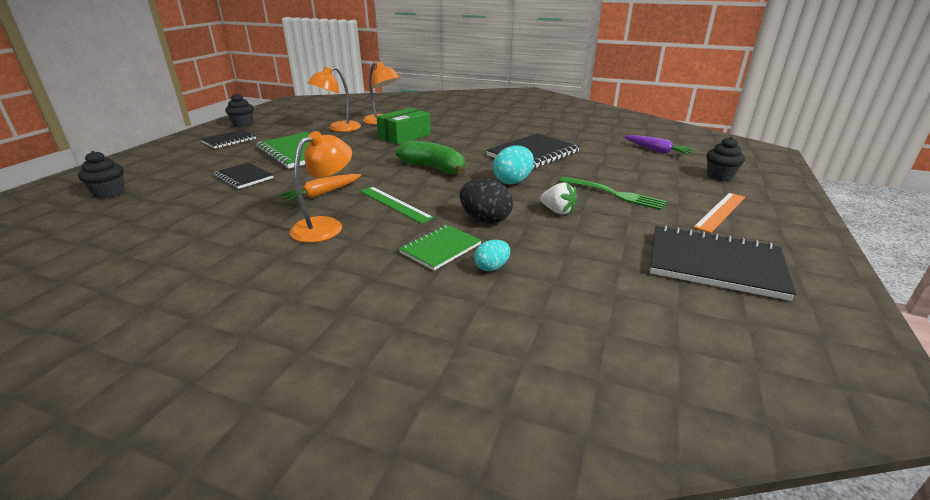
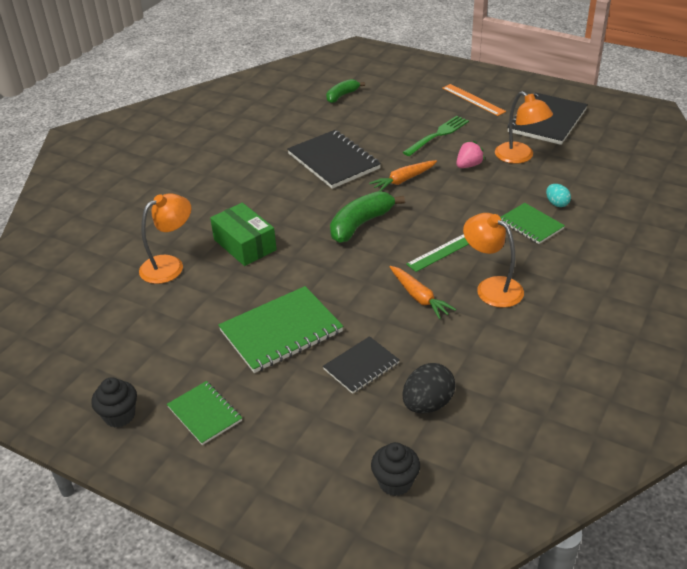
camera: 80 degrees left, 10 degrees up
black notebook [200,130,256,149] -> green notebook [167,381,242,445]
orange lamp [308,67,361,132] -> orange lamp moved to [495,91,553,164]
black egg [459,178,513,223] -> black egg moved to [402,363,456,413]
turquoise egg [493,145,534,184] -> orange carrot [369,160,437,191]
white strawberry [540,183,578,215] -> pink strawberry [456,141,485,168]
purple carrot [623,135,695,155] -> green banana [326,79,365,103]
black cupcake [706,137,745,181] -> none

